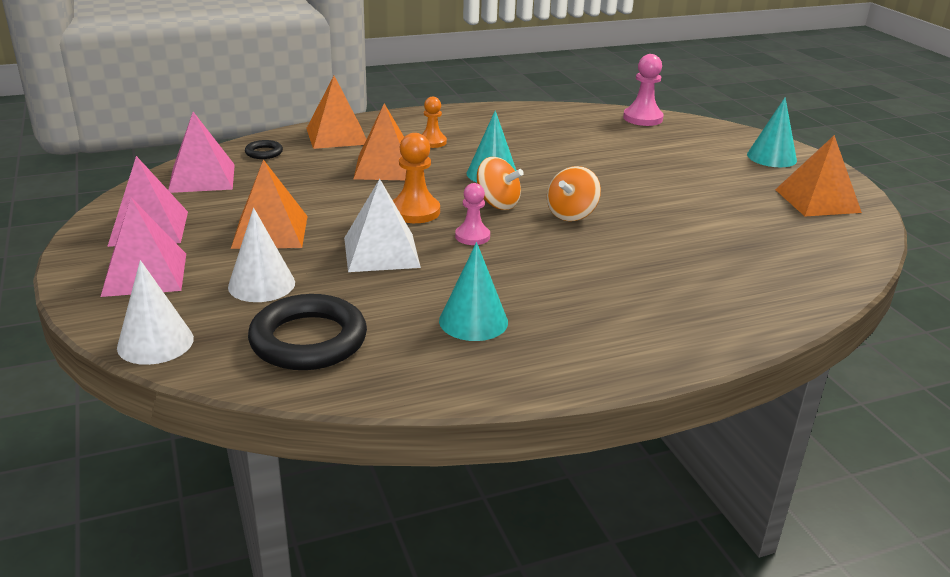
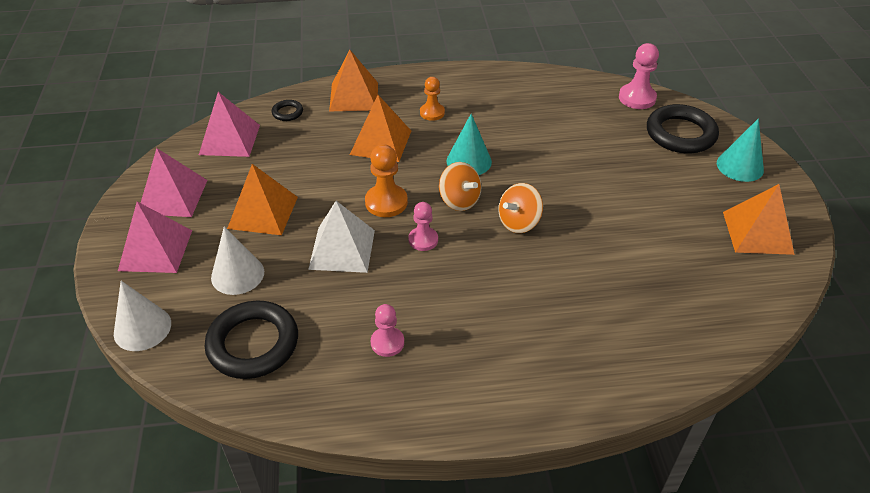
camera: 15 degrees right, 15 degrees up
turquoise cone [439,242,508,341] -> pink pawn [371,304,404,357]
none -> black ring [647,104,719,153]

